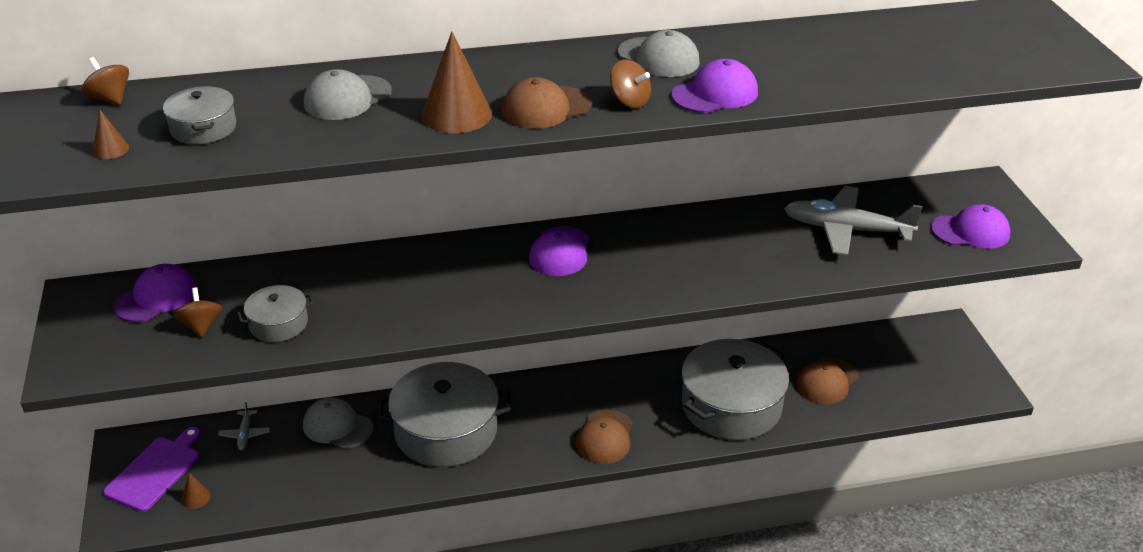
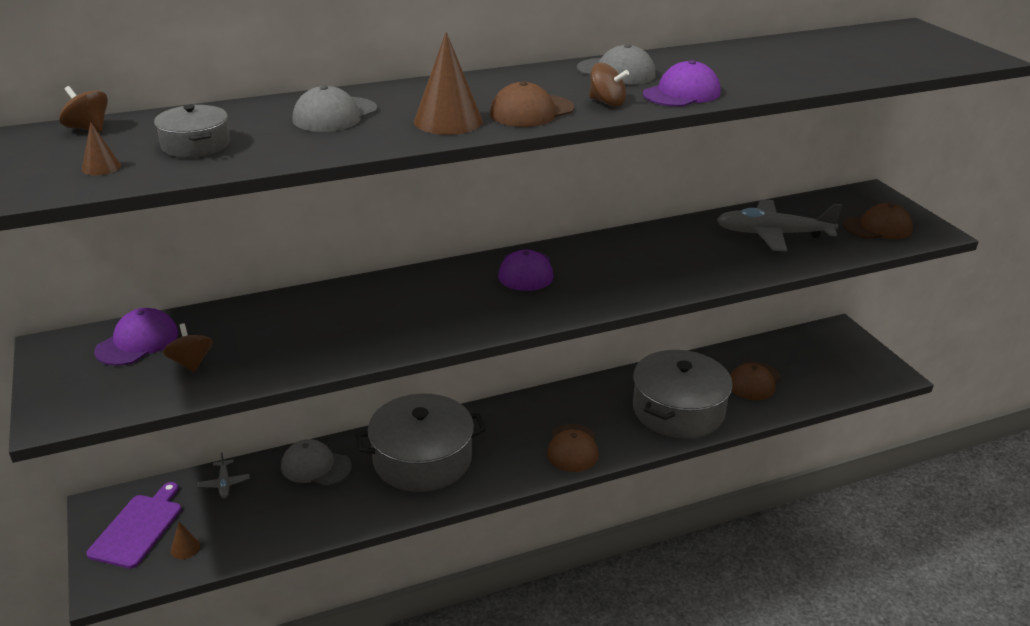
camera: 10 degrees left, 5 degrees down
grey pot [237,285,314,342] -> none
purple cap [931,204,1011,249] -> brown cap [843,203,913,239]

